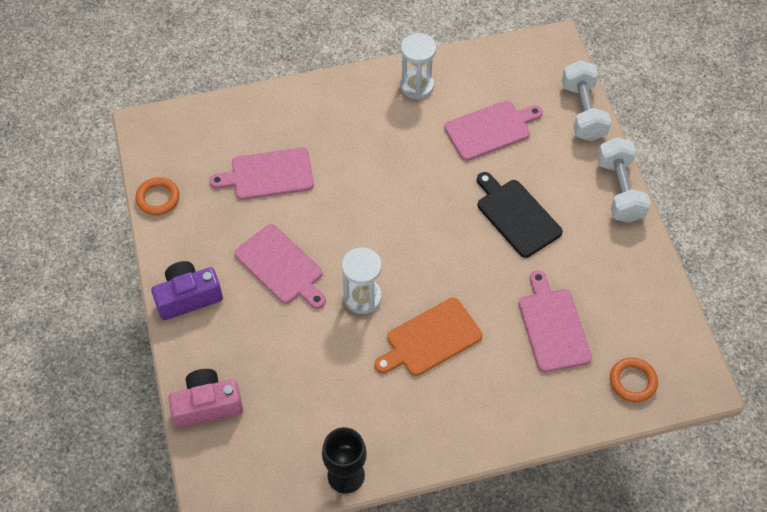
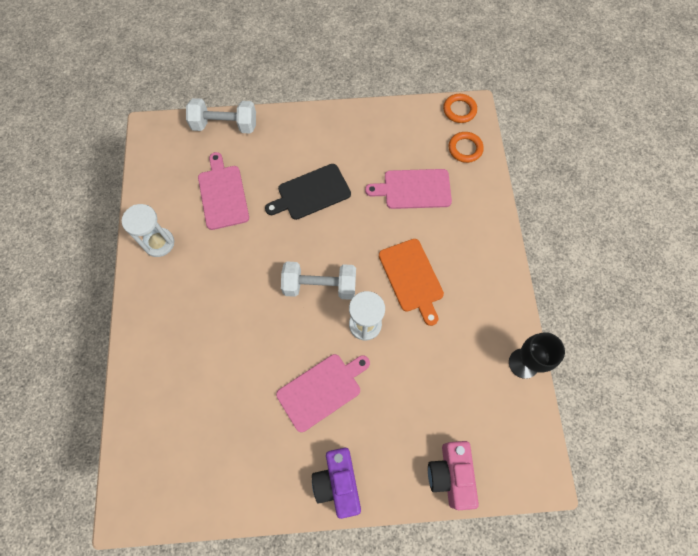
camera: 80 degrees left, 10 degrees up
orange ring [136,177,180,216] -> orange ring moved to [443,94,477,123]
pink cutting board [209,147,314,200] -> none
white dumbbell [597,137,651,223] -> white dumbbell moved to [281,262,356,300]

